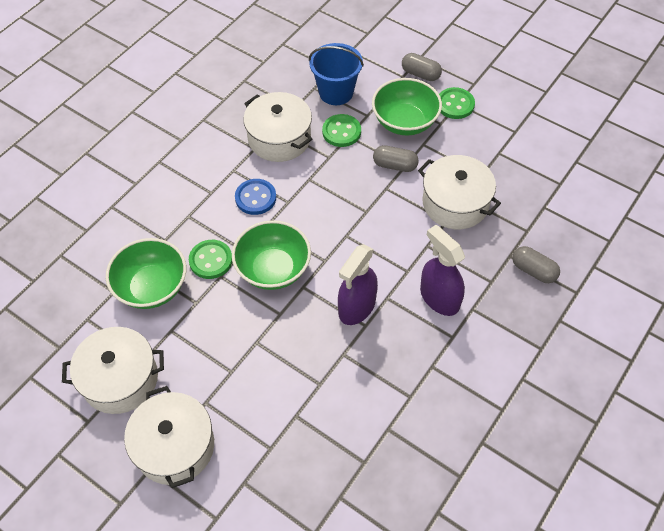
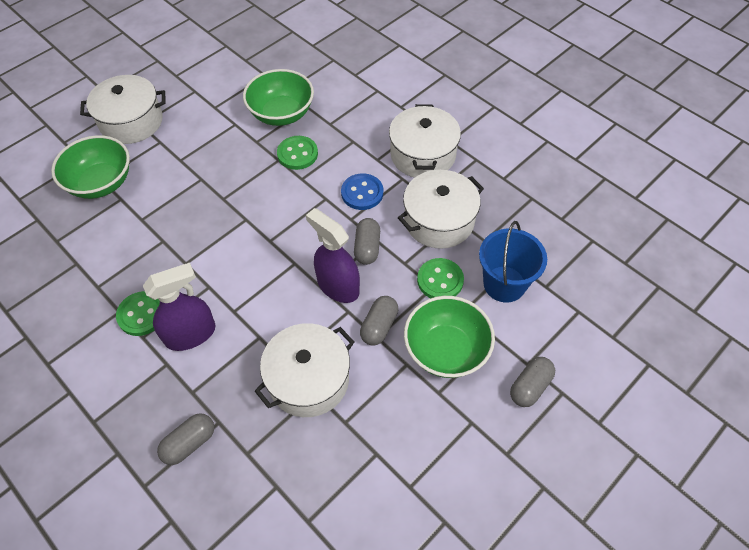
camera: 100 degrees right, 0 degrees up
white pot [62,327,164,414] -> white pot moved to [389,104,461,178]
green bowl [232,220,311,290] -> green bowl moved to [51,135,130,199]
purple spray bottle [338,244,378,325] -> purple spray bottle moved to [306,208,360,303]
green button [439,87,475,119] -> green button moved to [116,291,160,336]
none -> grey capsule [354,218,380,265]

